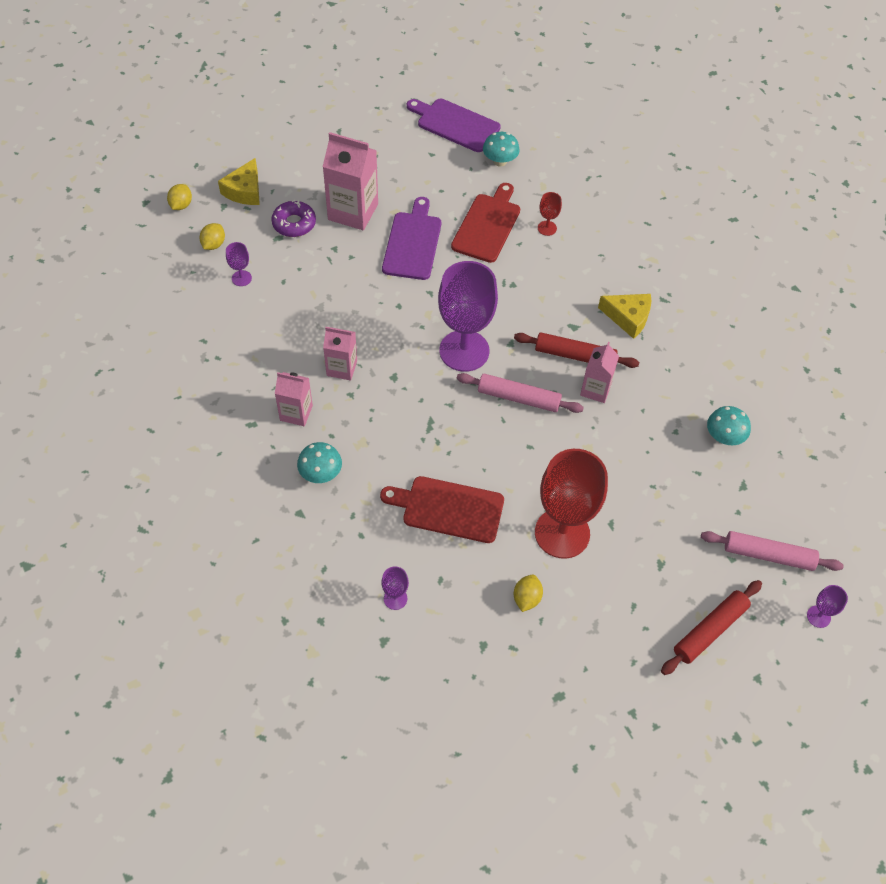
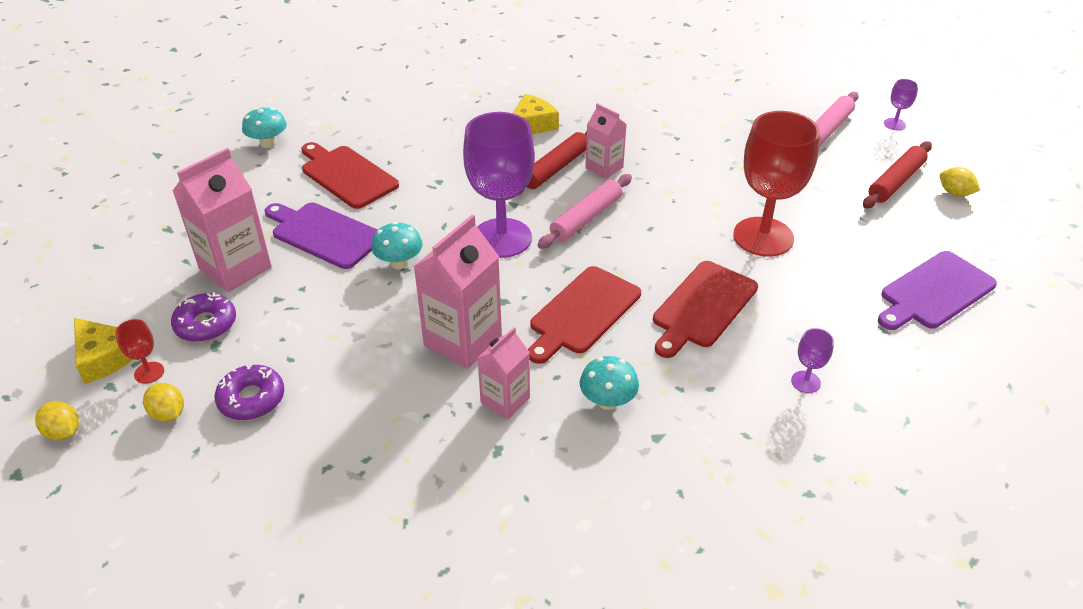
camera: 65 degrees left, 15 degrees down
purple goblet [226,242,252,286] -> purple donut [215,364,284,420]
pink carton [323,327,357,380] -> pink carton [413,215,502,369], size x1.68
purple cutting board [407,98,501,152] -> purple cutting board moved to [878,251,997,330]
yellow lemon [514,574,543,612] -> yellow lemon moved to [940,167,980,197]
red goblet [538,192,562,236] -> red goblet moved to [115,319,164,384]
red rolling pin [661,580,762,675] -> red rolling pin turned 60 degrees clockwise [863,141,932,208]
turquoise mushroom [707,406,751,445] -> turquoise mushroom moved to [371,222,423,269]
none -> red cutting board [528,266,641,364]

